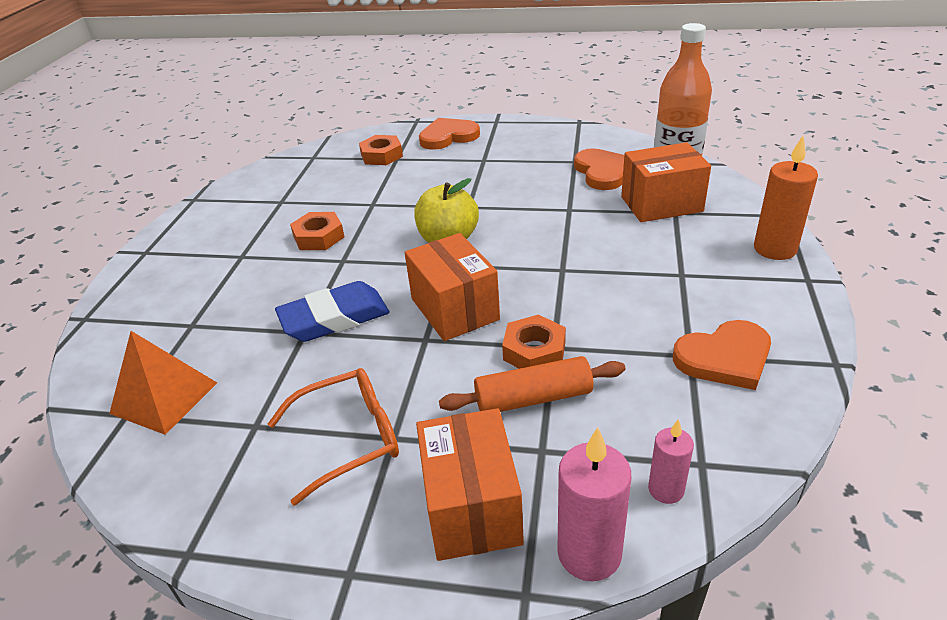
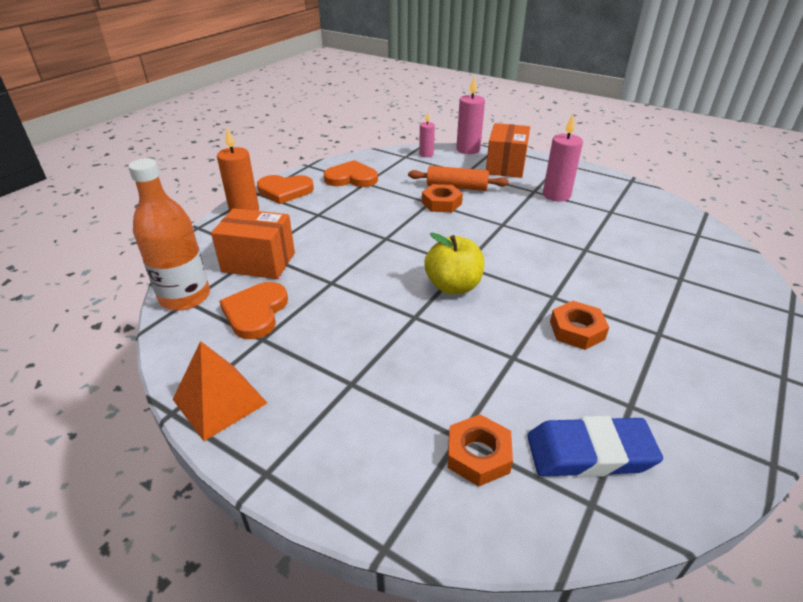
camera: 160 degrees left, 0 degrees up
orange pyramid [109,331,217,435] -> orange pyramid moved to [173,341,267,441]
orange glasses [268,368,399,506] -> pink candle [543,114,583,202]
blue eraser [275,281,389,342] -> blue eraser moved to [527,416,663,478]
orange box [404,233,500,341] -> none
orange heart [419,118,480,150] -> orange heart moved to [257,175,314,204]

